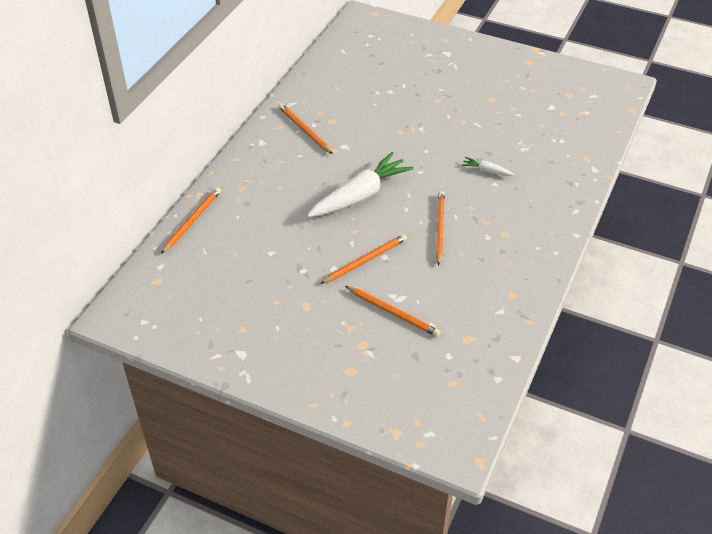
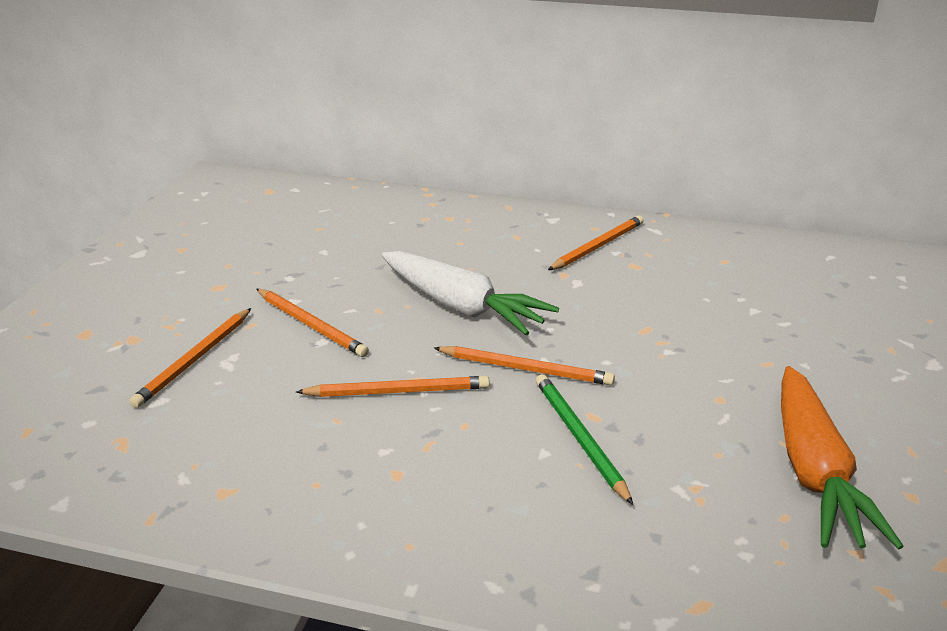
camera: 80 degrees right, 15 degrees down
orange pencil [161,187,221,254] -> orange pencil moved to [434,346,615,385]
white carrot [461,157,514,176] -> green pencil [536,374,633,505]
none -> orange carrot [781,366,904,550]

